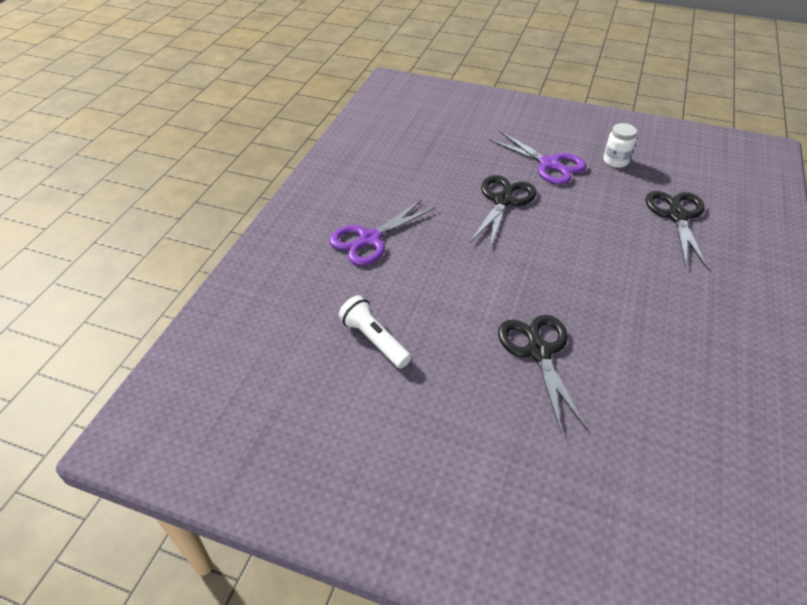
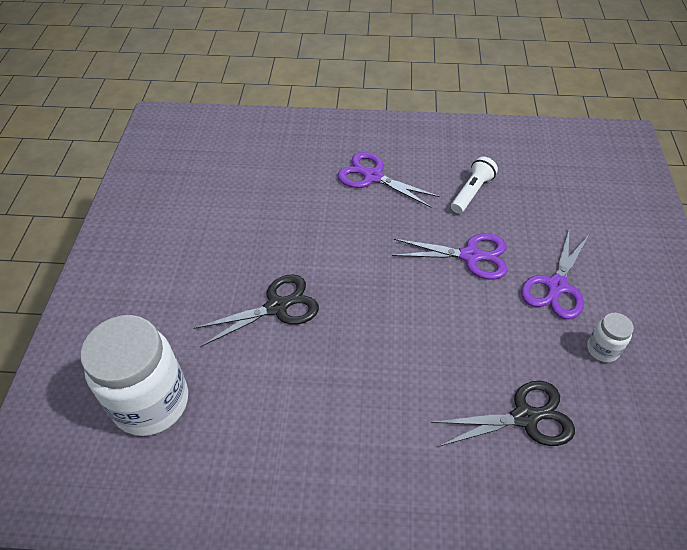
camera: 75 degrees right, 5 degrees up
white flashlight [339,295,411,368] -> white flashlight moved to [451,156,498,213]
black scissors [470,175,536,248] -> purple scissors [392,233,508,280]
none -> white jar [81,315,188,436]

